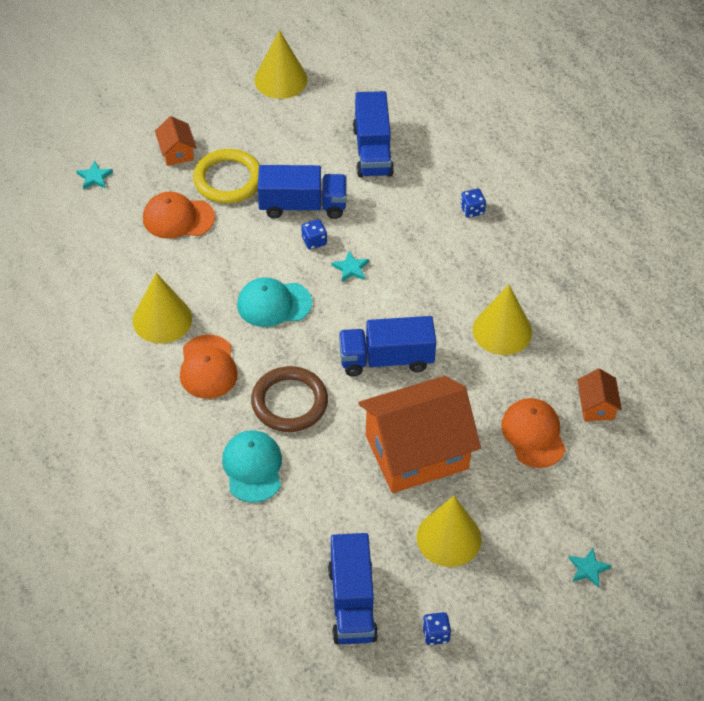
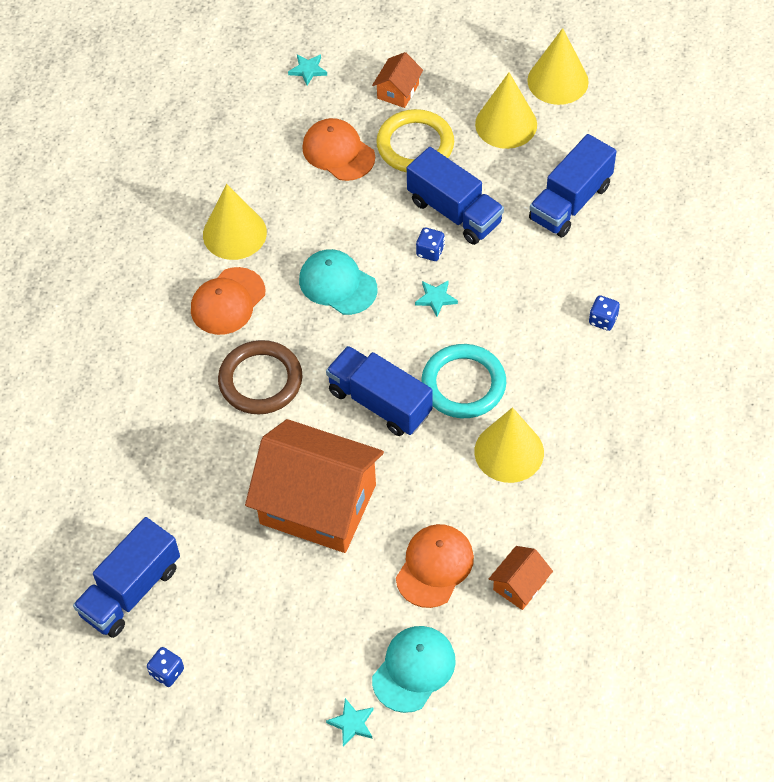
camera: 45 degrees right, 5 degrees up
turquoise cap [222,431,282,503] -> turquoise cap moved to [372,626,456,713]
yellow cone [417,496,481,567] -> yellow cone moved to [475,72,537,149]
none -> turquoise ring [421,344,506,418]

